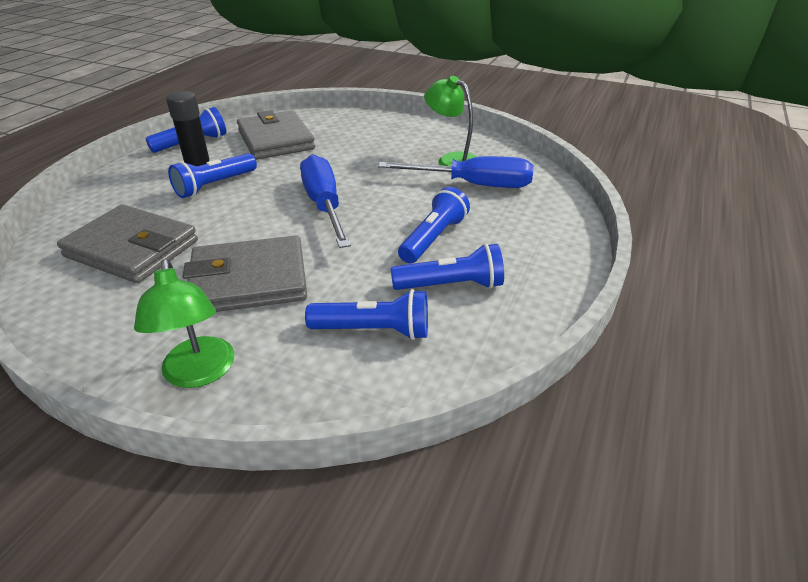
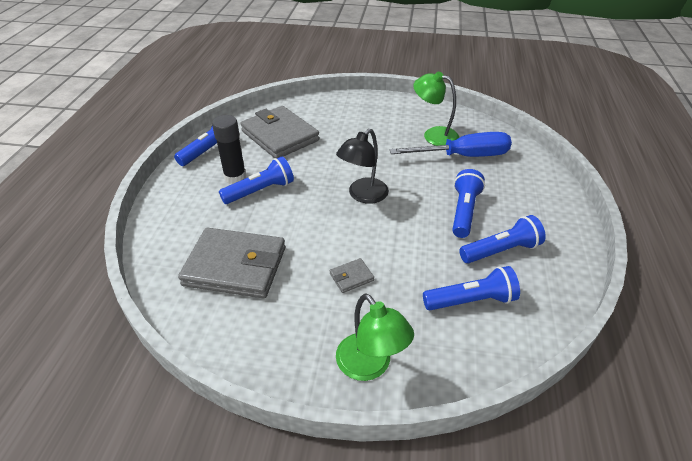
camera: 15 degrees left, 5 degrees up
blue flashlight [168,153,257,198] -> blue flashlight turned 150 degrees counterclockwise [219,156,294,204]
grey wallet [183,236,307,312] -> grey wallet [330,258,374,293], size x0.41
blue screwdriver [300,154,351,248] -> black lamp [336,129,389,204]

